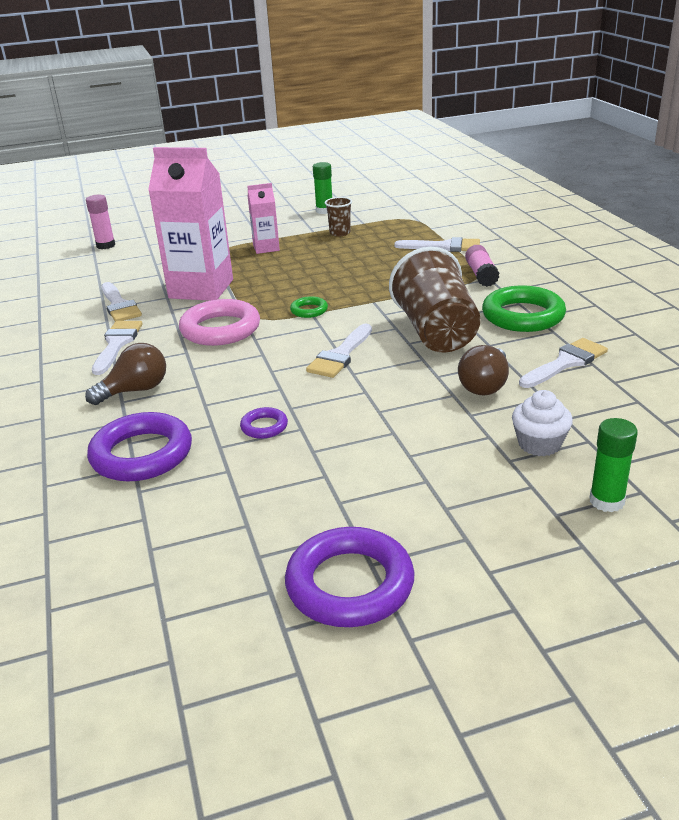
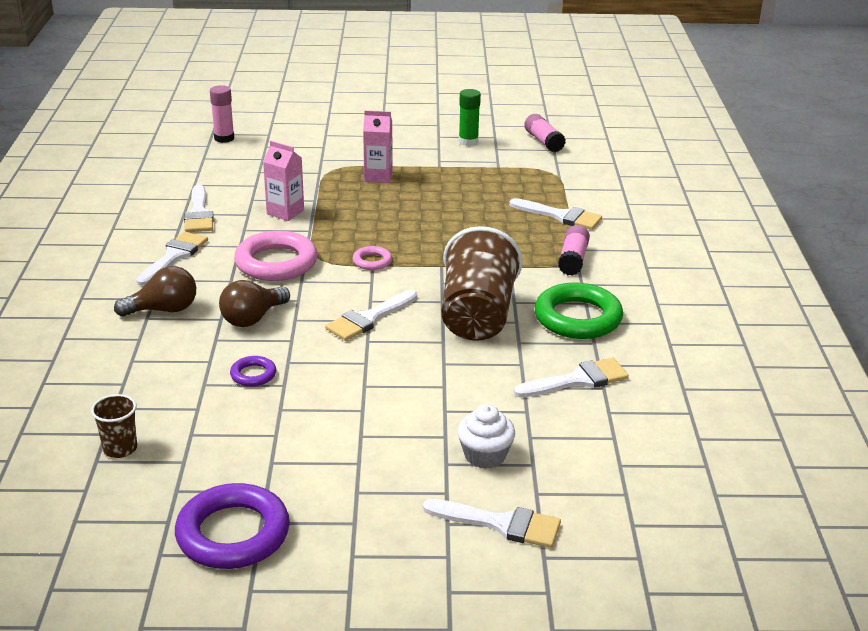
camera: 15 degrees right, 0 degrees up
purple ring [87,412,192,481] -> none
pink carton [148,147,233,301] -> pink carton [263,141,304,221], size x0.51
green ring [290,296,328,318] -> pink ring [353,246,392,270]
brown cup [325,197,352,236] -> brown cup moved to [91,394,137,458]
brown light bulb [458,345,509,395] -> brown light bulb moved to [219,280,290,327]
green glue stick [589,418,638,512] -> white brush [423,499,561,548]
none -> pink glue stick [524,114,566,152]

